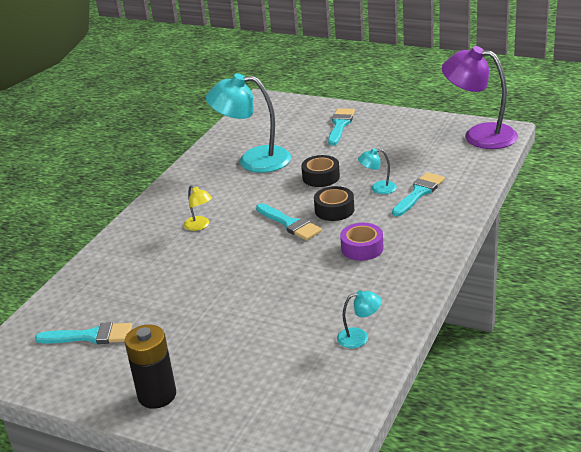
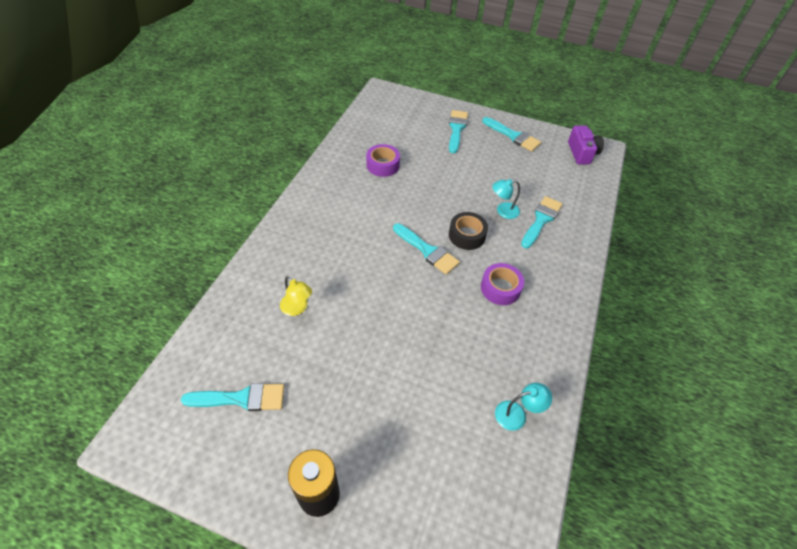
camera: 10 degrees left, 20 degrees up
yellow lamp [184,185,212,231] -> yellow lamp moved to [280,276,312,316]
turquoise lamp [206,73,291,173] -> purple tape [366,144,400,177]
black tape [301,155,340,187] -> none
purple lamp [442,46,518,149] -> purple camera [568,126,604,164]
none -> turquoise brush [482,117,541,151]

